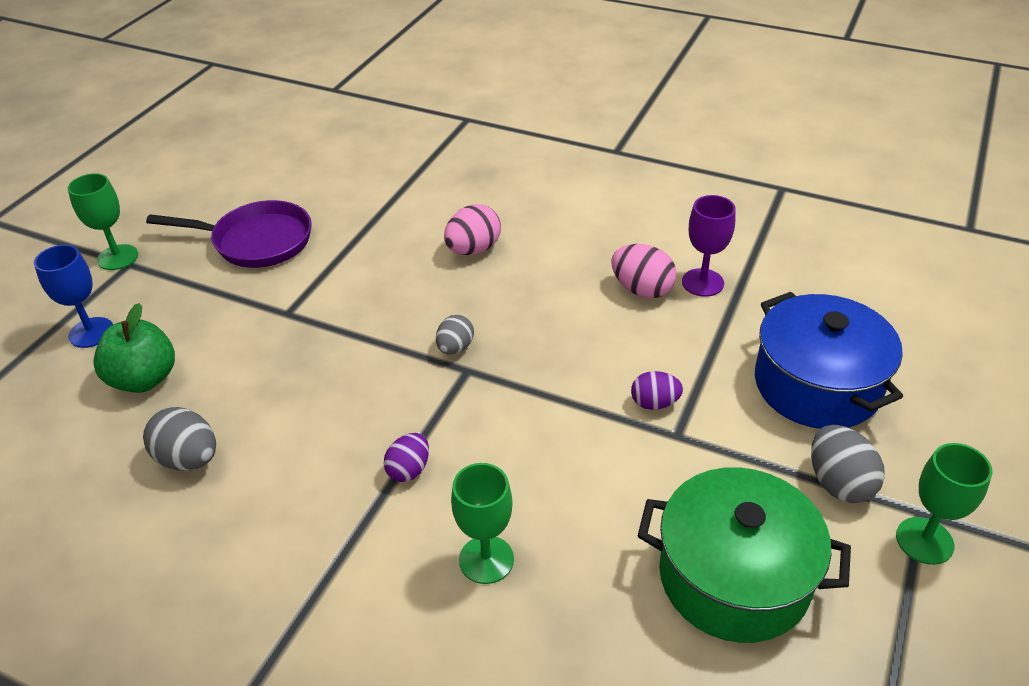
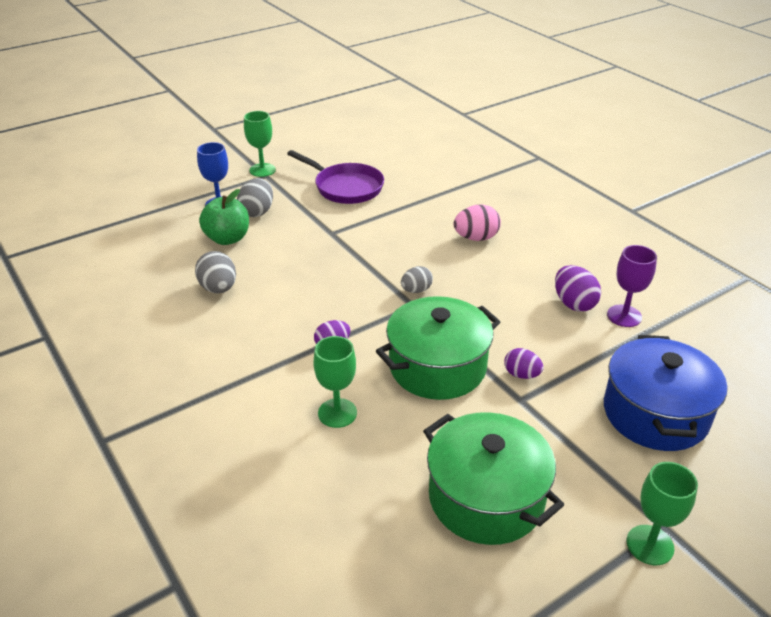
camera: 30 degrees right, 5 degrees down
pink egg [612,244,677,298] -> purple egg [555,265,601,312]
grey egg [811,425,885,503] -> grey egg moved to [237,178,273,217]
none -> green pot [376,296,500,400]

